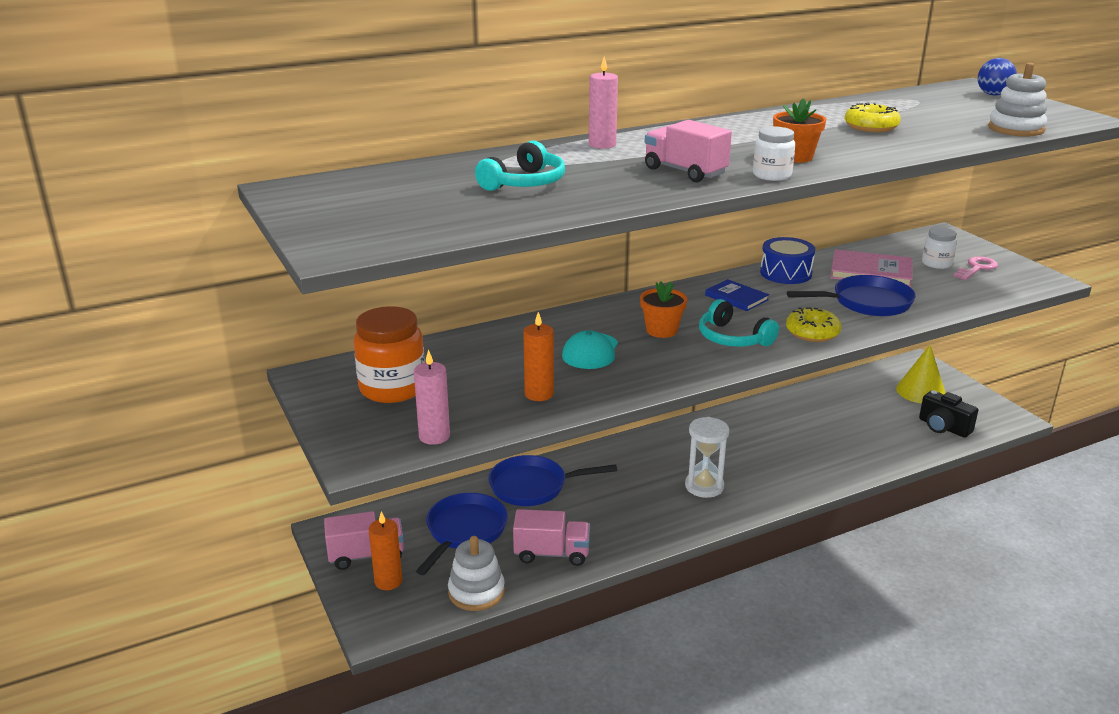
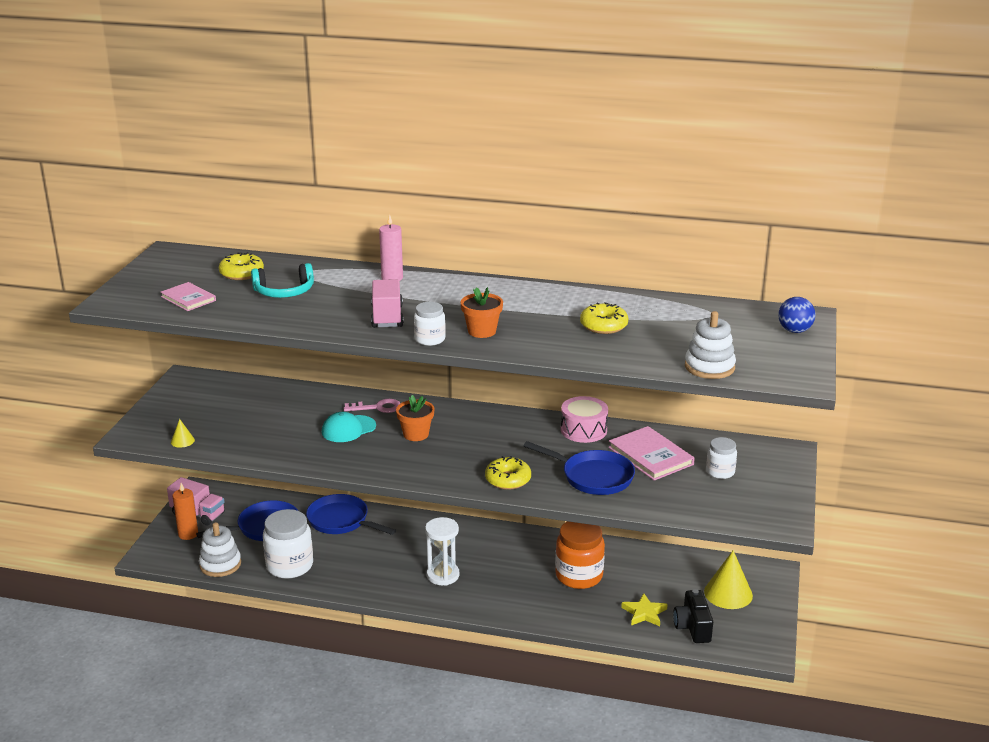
camera: 40 degrees right, 0 degrees up
orange jar [354,306,425,403] -> orange jar moved to [555,521,605,589]
pink candle [414,349,450,445] -> yellow cone [171,419,195,448]
pink truck [513,509,590,566] -> white jar [263,509,313,579]
orange candle [523,312,554,401] -> none
turquoise headphones [699,299,779,347] -> none
blue book [705,279,769,311] -> none
blue drum [760,237,815,284] -> pink drum [561,396,608,443]
pink key [953,256,998,280] -> pink key moved to [344,399,400,413]
none -> pink book [160,282,216,311]
none -> yellow donut [219,252,264,280]
none -> yellow star [621,593,668,626]

